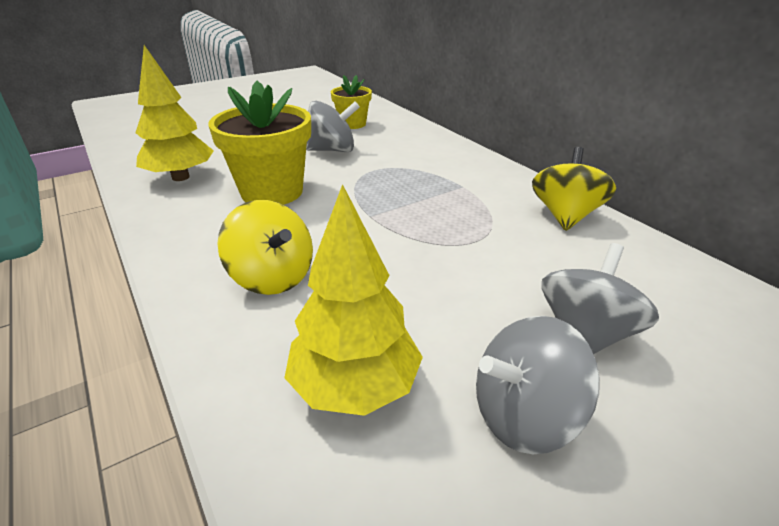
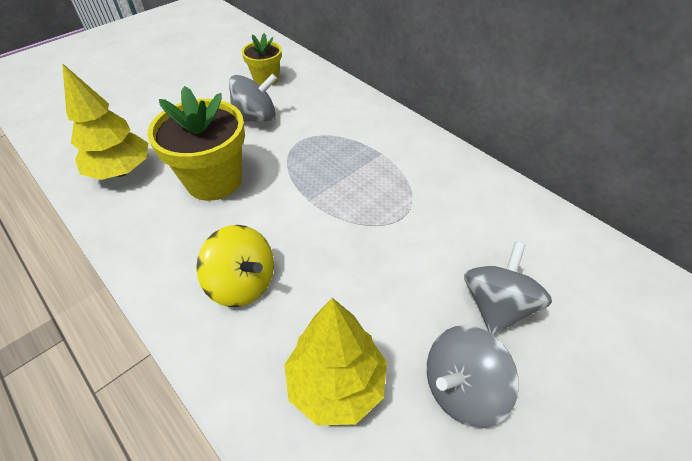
camera: 10 degrees left, 15 degrees up
yellow spinning top [532,147,616,231] -> none

